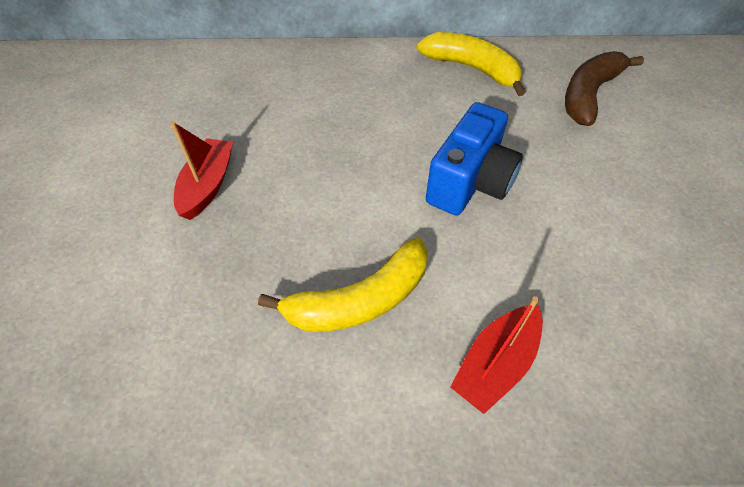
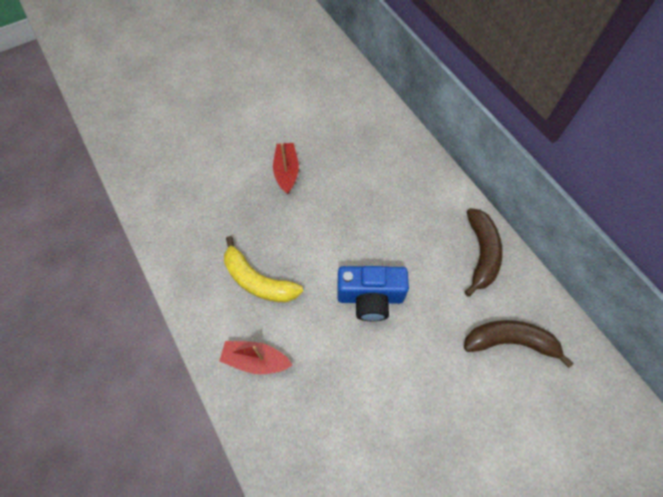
camera: 60 degrees right, 10 degrees up
red boat [170,121,233,220] -> red boat turned 75 degrees counterclockwise [273,143,299,194]
yellow banana [417,32,526,96] -> brown banana [465,208,503,297]

